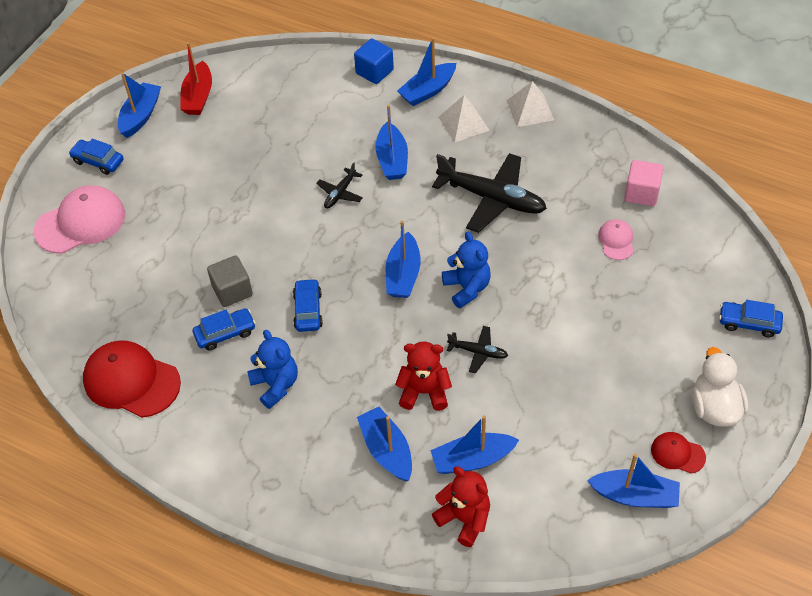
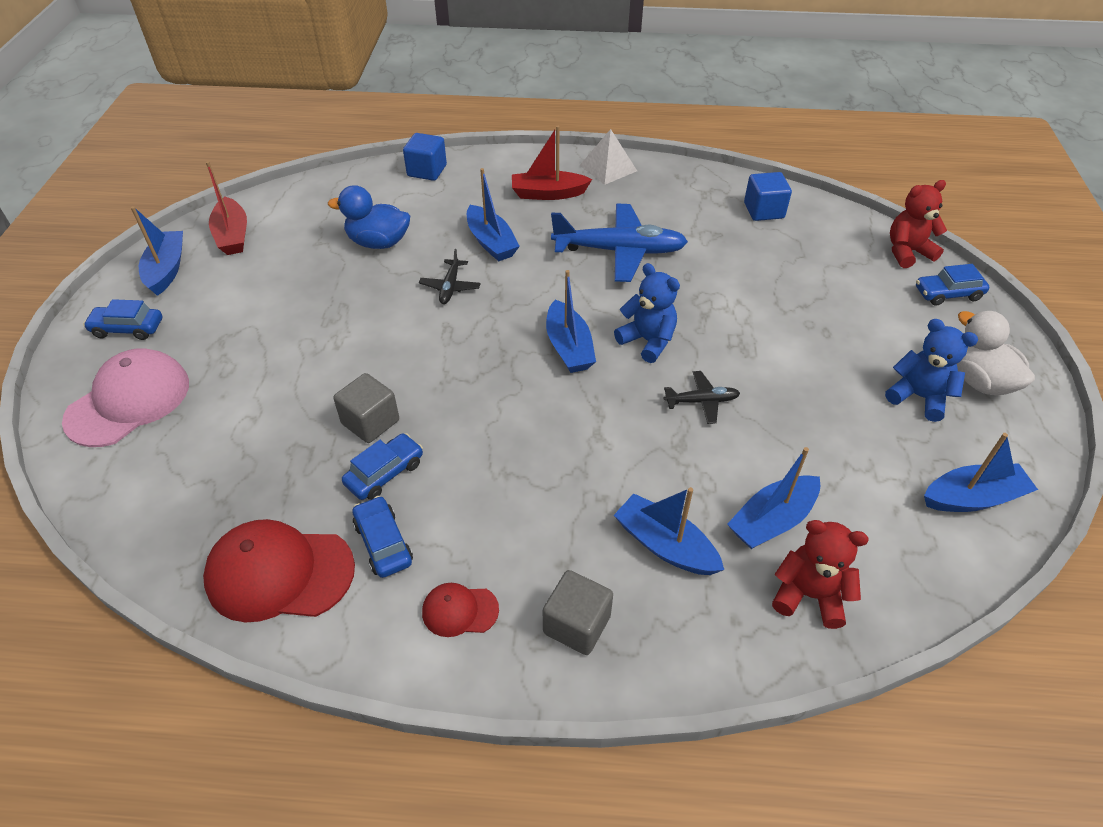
camera: 25 degrees left, 5 degrees down
blue teddy bear [247,330,298,409] -> blue teddy bear moved to [885,319,978,422]
blue car [293,278,323,332] -> blue car moved to [352,496,413,578]
red teddy bear [395,341,452,411] -> red teddy bear moved to [890,180,947,268]
blue boat [397,37,456,106] -> none
black plane [432,153,547,233] -> blue plane [551,204,688,282]
white pyramid [438,95,490,143] -> red boat [512,126,592,200]
pink cap [598,219,634,260] -> none
pink cube [624,160,663,206] -> blue cube [744,172,792,221]
red cap [651,432,706,473] -> red cap moved to [422,583,499,637]
none -> blue duck [328,185,410,249]
none -> grey cube [543,570,613,655]

